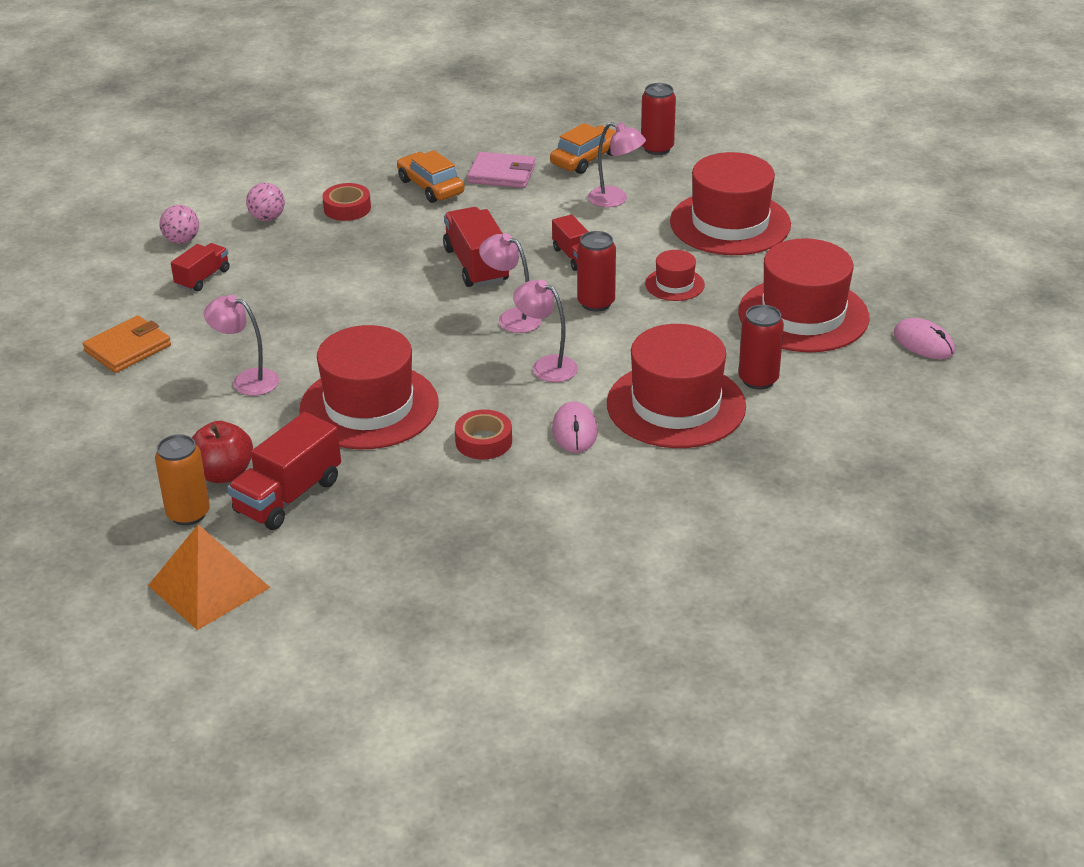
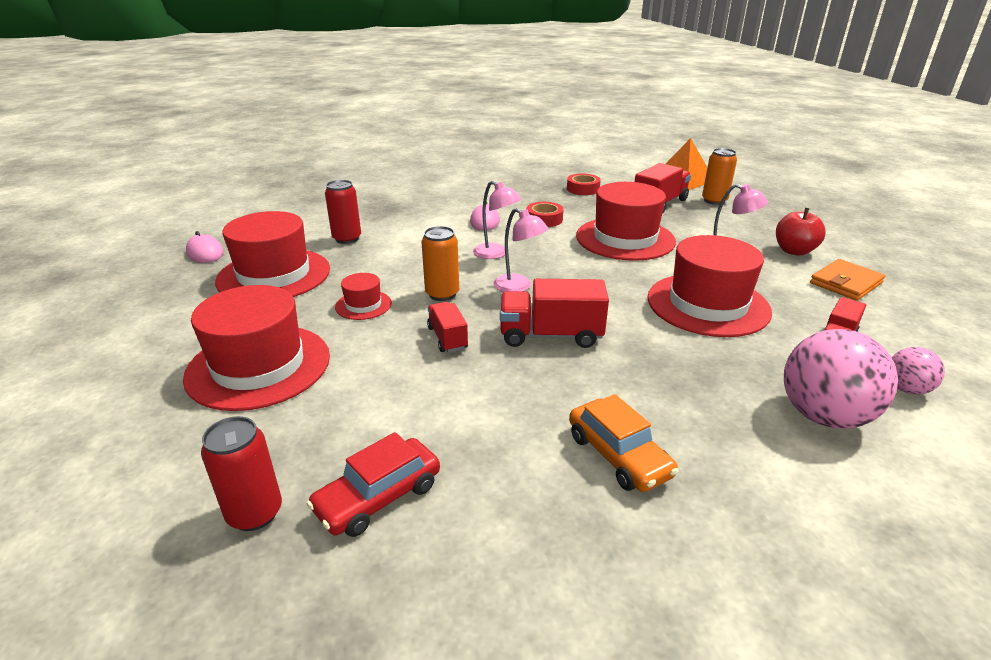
camera: 175 degrees left, 5 degrees down
red apple [192,421,253,483] -> red apple moved to [776,208,826,256]
pink ball [246,183,285,221] -> pink ball [784,329,898,429], size x1.93
red tape [322,183,371,221] -> red tape moved to [567,173,601,195]
red truck [443,207,509,287] -> red truck turned 105 degrees clockwise [500,279,609,348]
pink wallet [468,152,535,188] -> none
orange car [550,123,616,174] -> red car [307,432,440,537]
red can [577,231,616,312] -> orange can [421,226,459,301]
pink lamp [588,122,646,207] -> none
red hat [607,324,746,448] -> red hat moved to [647,235,772,337]

